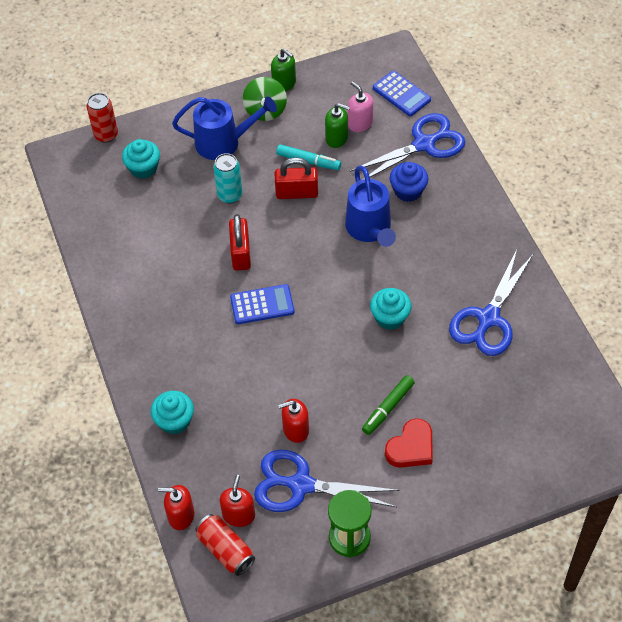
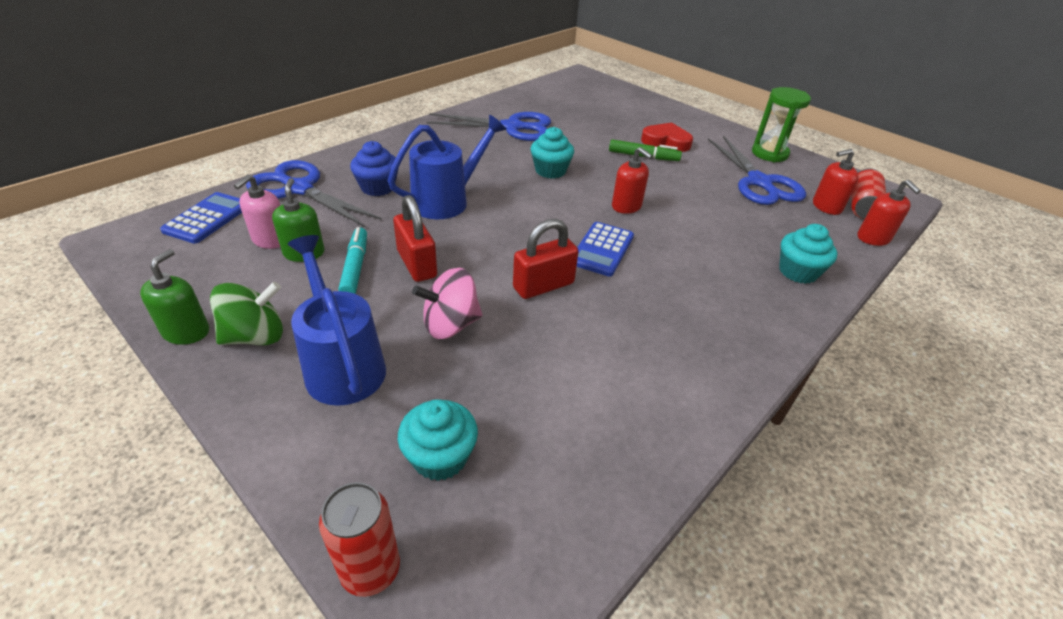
camera: 120 degrees left, 15 degrees down
turquoise can [213,153,243,203] -> pink spinning top [412,268,482,339]
blue calculator [230,284,294,324] -> blue calculator turned 120 degrees counterclockwise [577,222,634,277]
red soap dispenser [278,399,309,443] -> red soap dispenser moved to [612,147,653,214]

